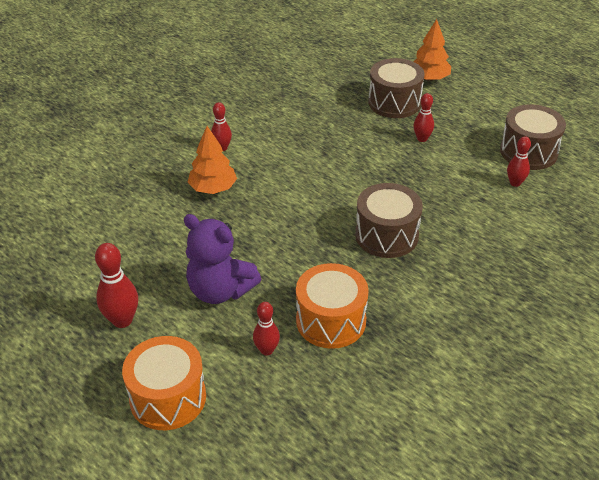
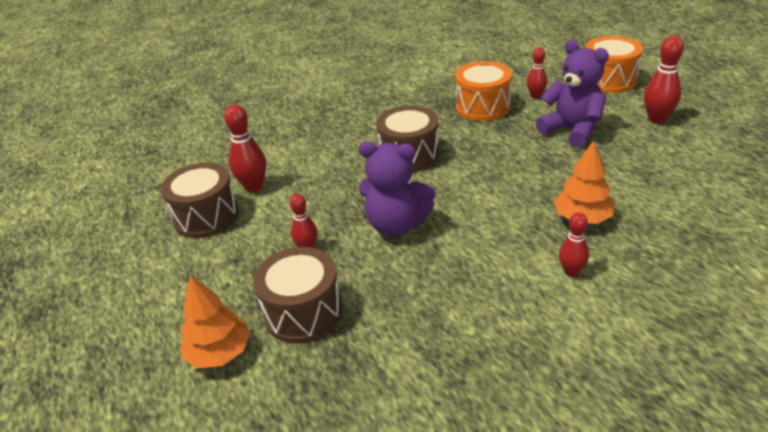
camera: 160 degrees left, 5 degrees down
red bowling pin [507,136,531,187] -> red bowling pin [224,104,266,192], size x1.55
none -> purple teddy bear [359,141,436,237]

